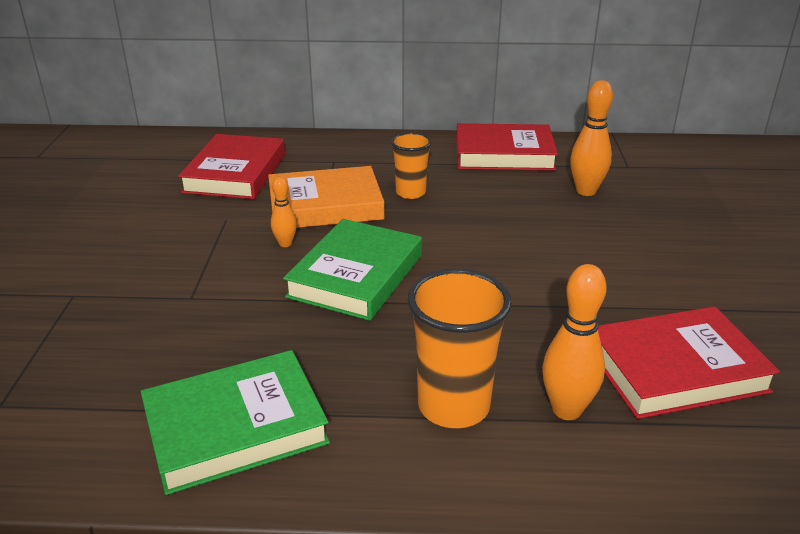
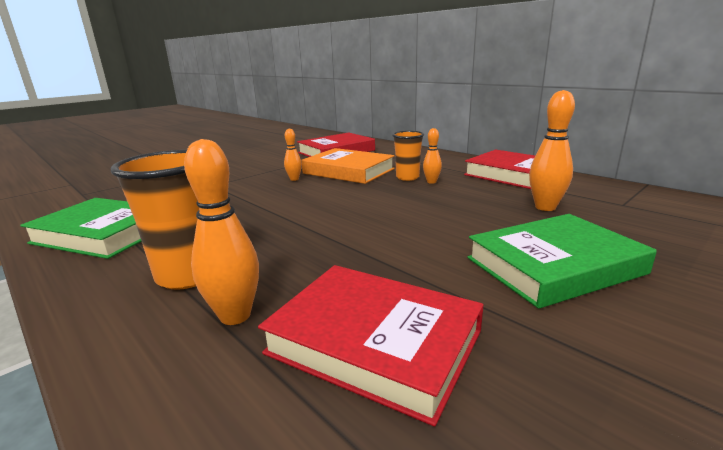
camera: 45 degrees right, 10 degrees down
green book [283,219,422,321] -> green book moved to [467,214,657,309]
none -> orange bowling pin [423,128,442,184]

